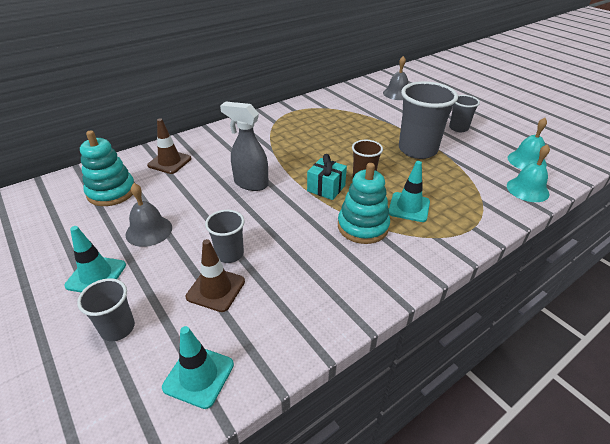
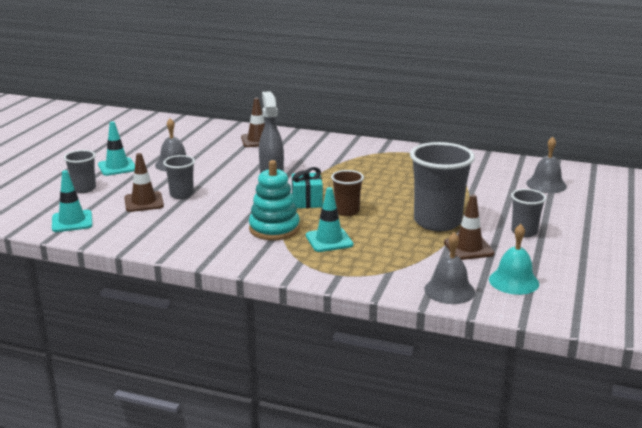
camera: 55 degrees right, 15 degrees down
turquoise stacking toy [80,131,134,206] -> none
turquoise bell [507,144,550,202] -> grey bell [424,232,475,304]
none -> brown traffic cone [444,194,494,260]

